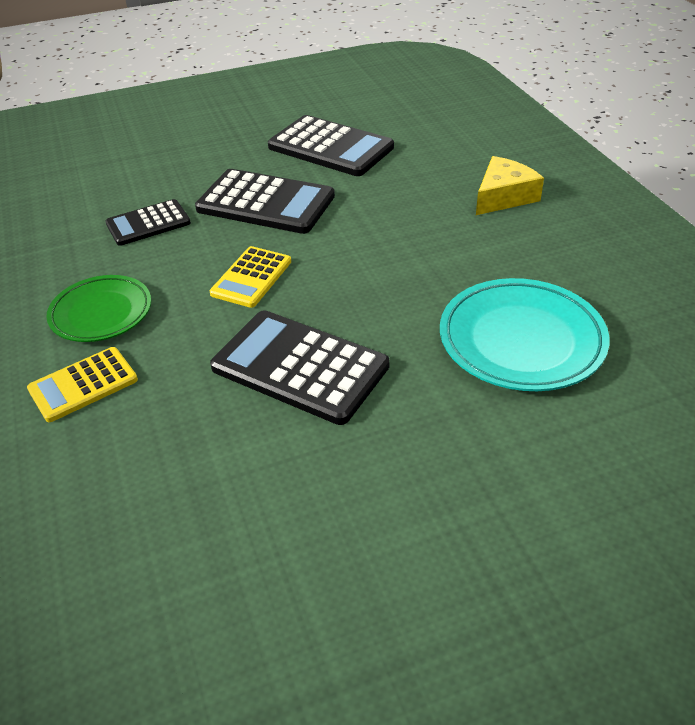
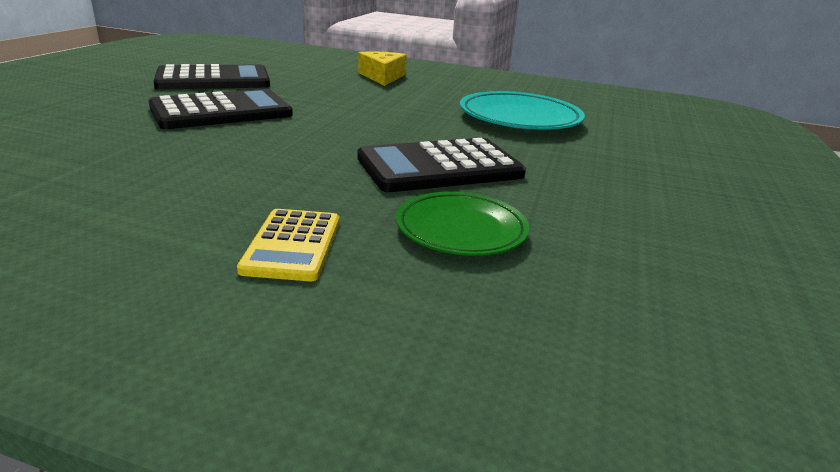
camera: 55 degrees left, 15 degrees down
green plate [46,275,151,342] -> green plate moved to [396,191,529,256]
black calculator [105,199,191,246] -> none
yellow calculator [210,246,291,308] -> none

